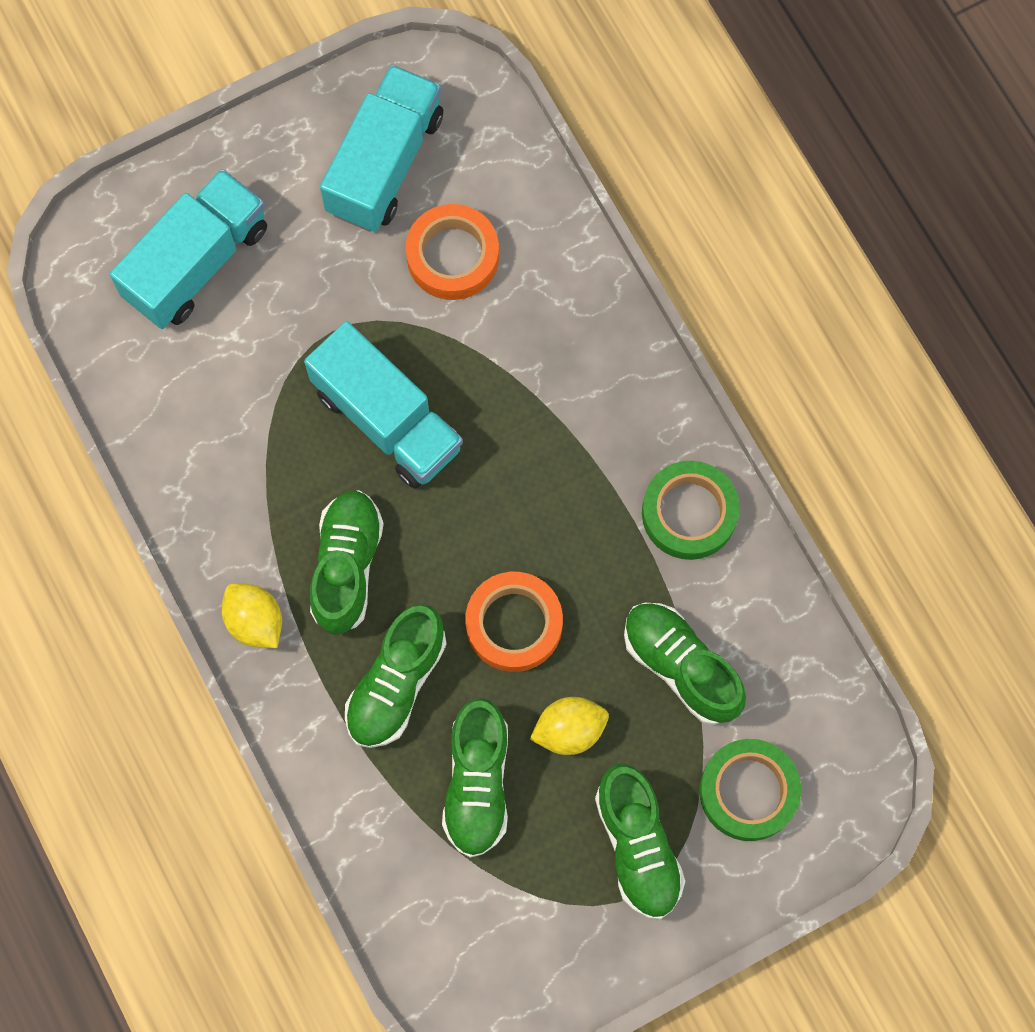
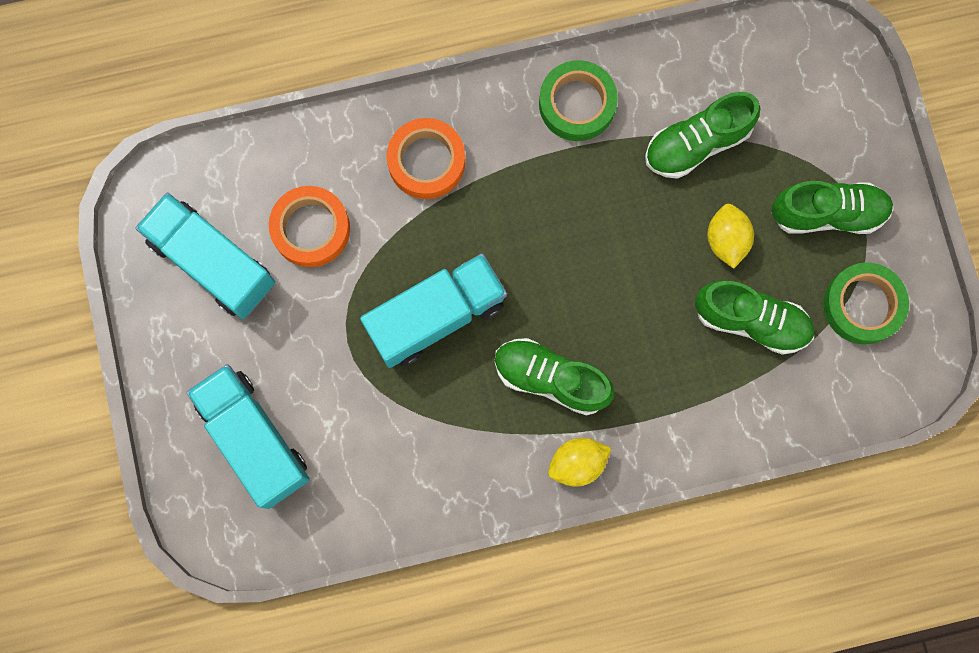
camera: 75 degrees left, 5 degrees up
green shoe [345,604,447,748] -> none
orange tape [465,572,563,672] -> orange tape moved to [386,118,465,199]
green tape [699,739,801,841] -> green tape moved to [823,262,909,345]

